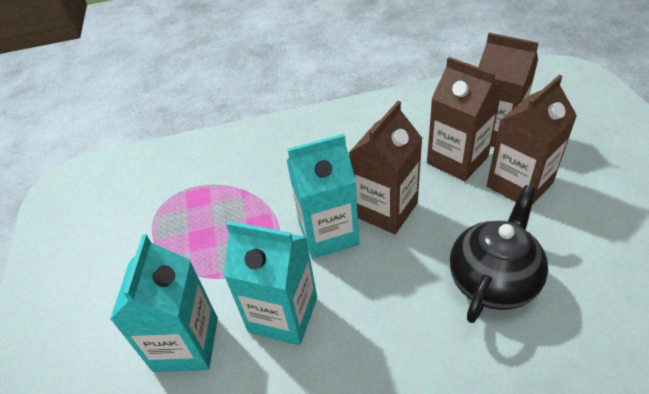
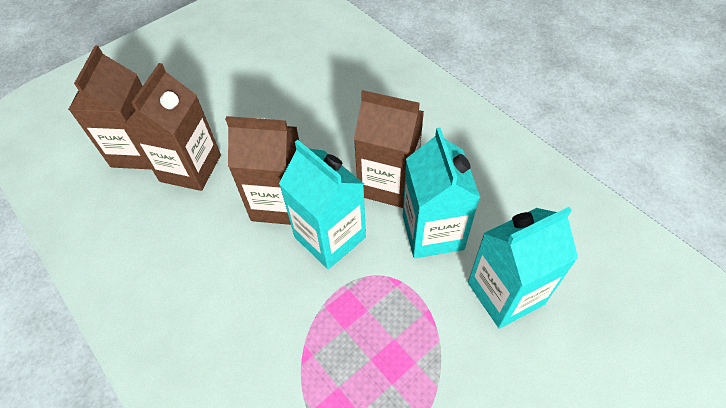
camera: 120 degrees left, 10 degrees up
black teapot [450,185,548,323] -> none
brown carton [487,75,577,205] -> brown carton moved to [354,90,424,208]

